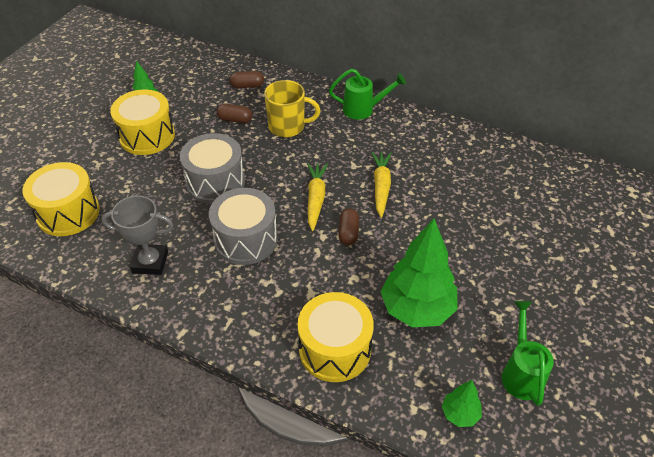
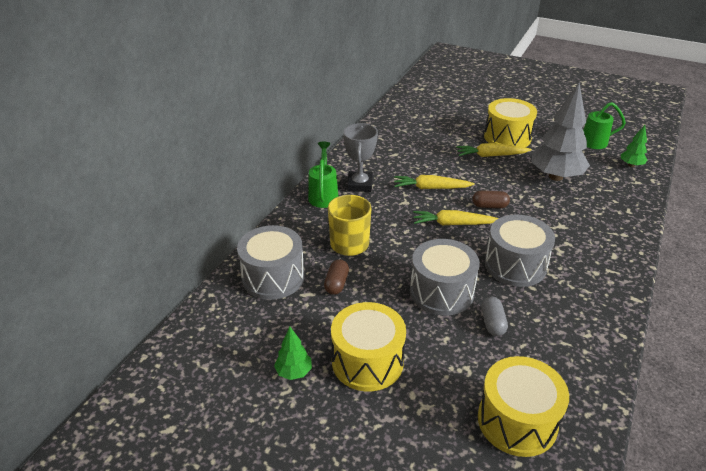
camera: 90 degrees left, 10 degrees down
grey trophy [101,195,173,275] -> grey trophy moved to [343,123,378,192]
brown capsule [230,71,264,88] -> grey drum [237,225,304,300]
yellow drum [298,292,374,382] -> yellow drum moved to [484,98,537,147]
green tree [380,218,458,327] -> grey tree [531,83,590,181]
none -> yellow carrot [456,143,532,157]
none -> grey capsule [481,297,508,336]

